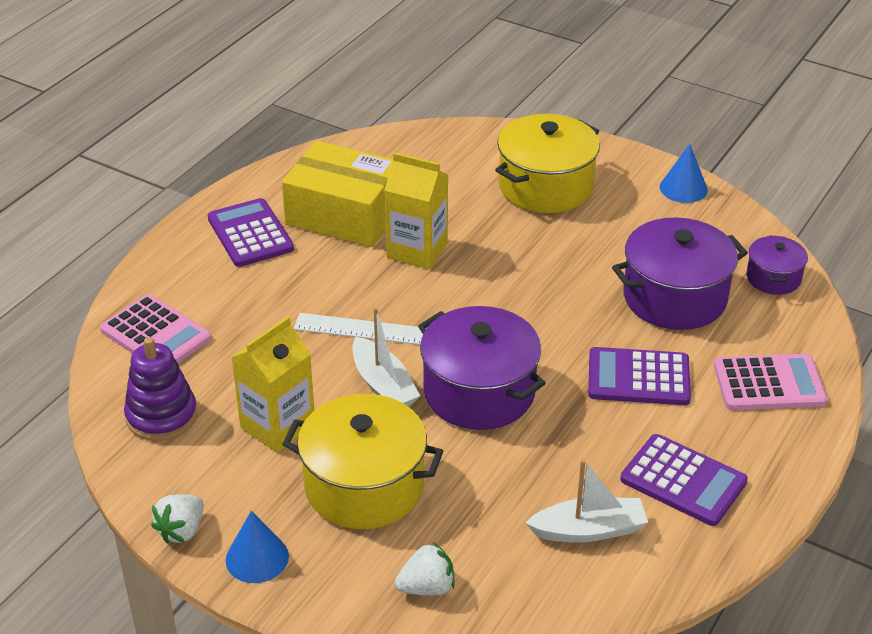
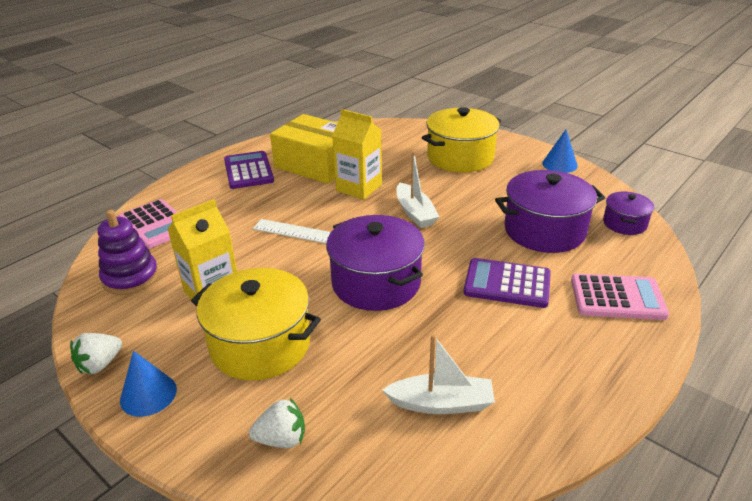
camera: 10 degrees right, 5 degrees down
white boat [352,307,420,407] -> white boat moved to [396,152,439,228]
purple calculator [620,434,748,526] -> none

